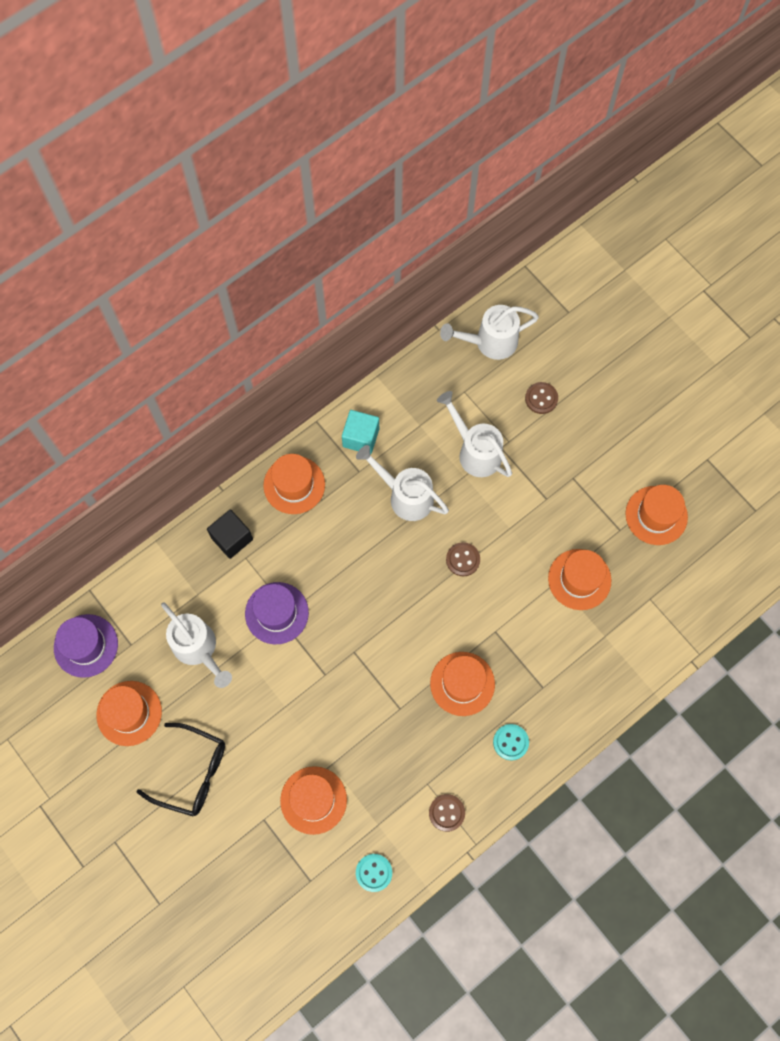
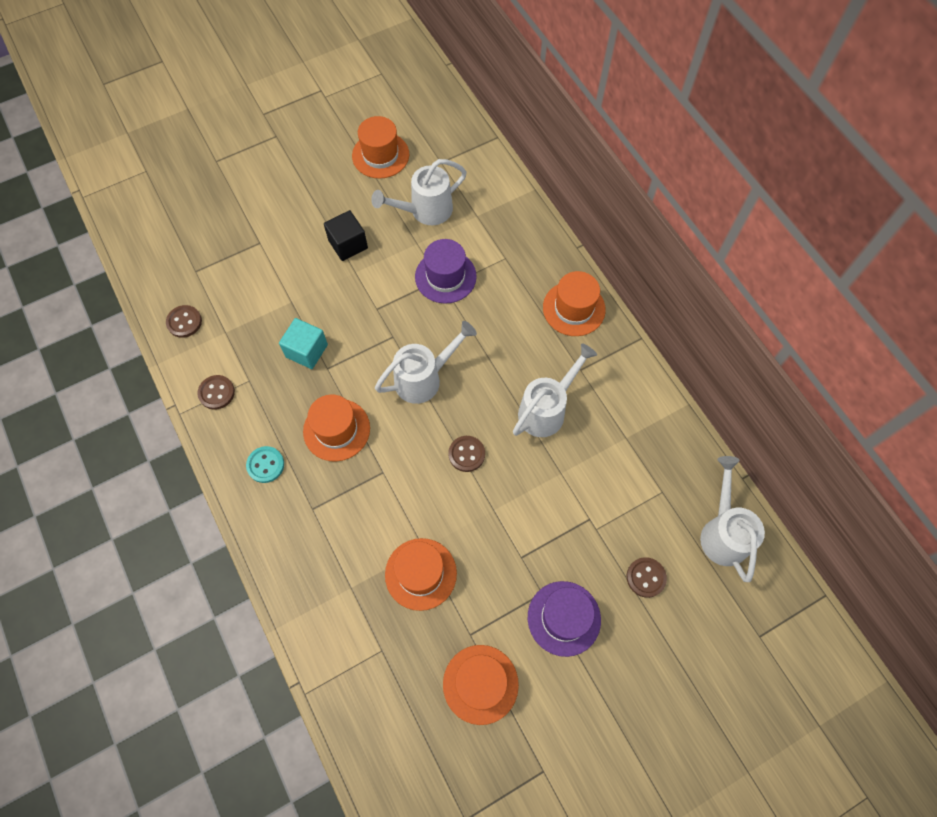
camera: 100 degrees right, 5 degrees down
purple hat [54,614,118,678] -> purple hat moved to [528,581,601,657]
black glasses [136,723,225,816] -> none
black cube [207,509,253,559] -> black cube moved to [324,210,368,261]
orange hat [280,766,347,835] -> none
turquoise cube [342,410,379,454] -> turquoise cube moved to [279,318,328,369]
turquoise button [356,854,392,892] -> brown button [166,305,202,338]
white watering can [437,391,512,477] -> white watering can moved to [375,321,477,404]

